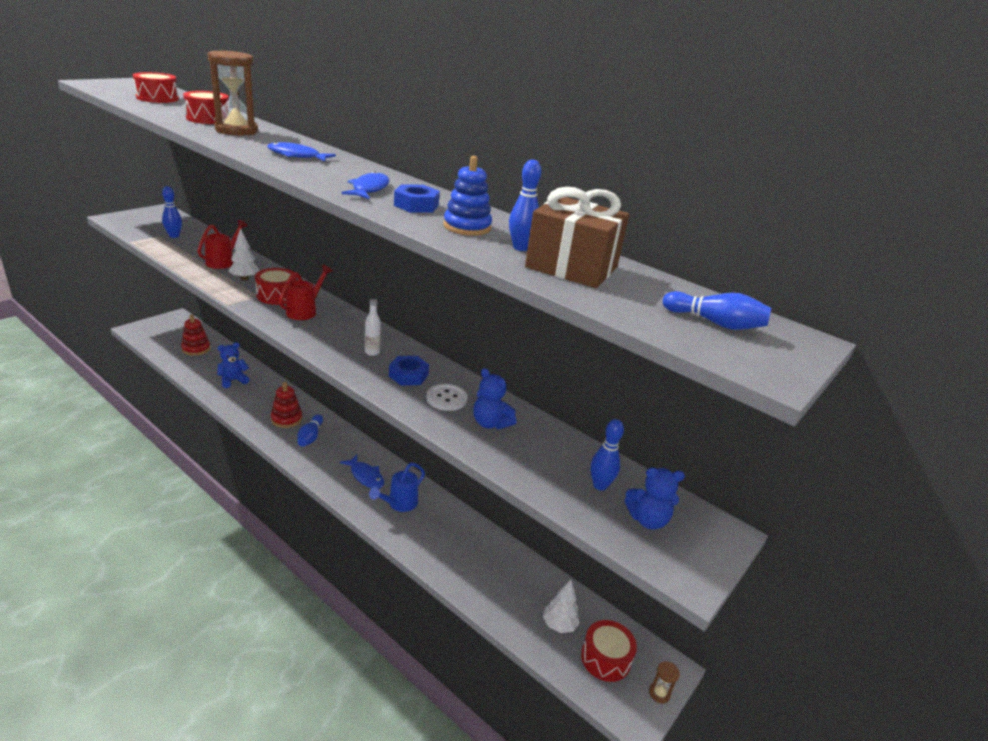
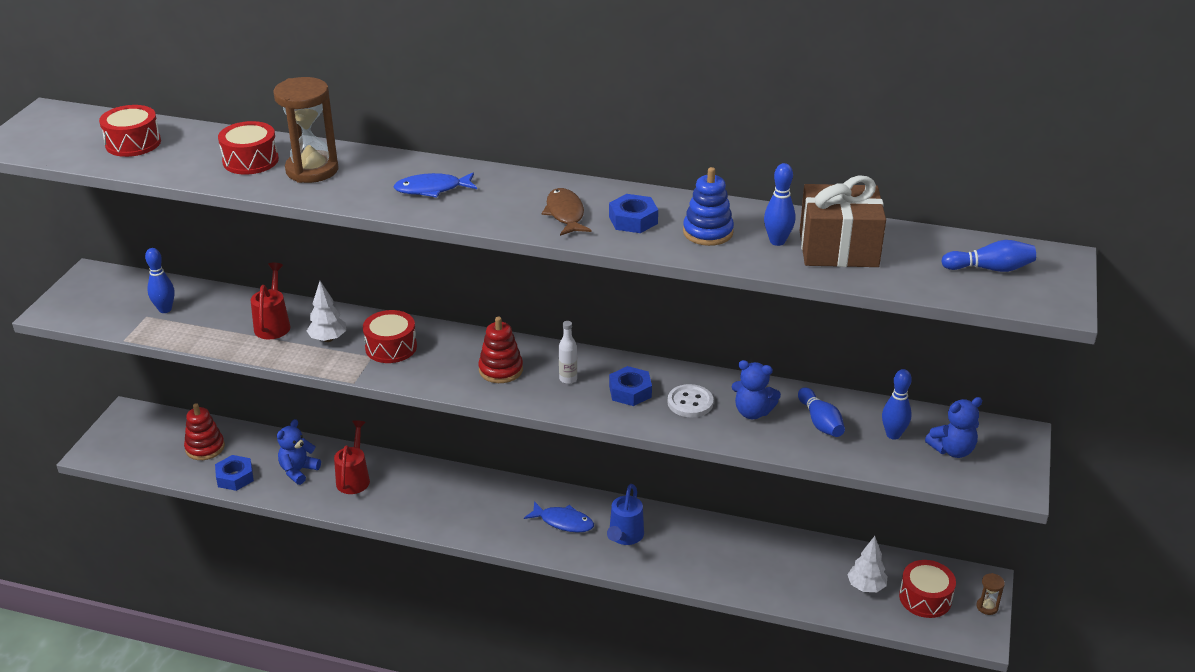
camera: 20 degrees left, 5 degrees up
red stacking toy [271,382,302,428] -> red stacking toy moved to [478,317,523,383]
red watering can [279,265,333,320] -> red watering can moved to [334,420,370,494]
blue bowling pin [297,414,323,447] -> blue bowling pin moved to [798,387,845,437]
blue fish [341,171,390,199] -> brown fish [542,188,592,236]
none -> blue nut [215,455,254,491]

